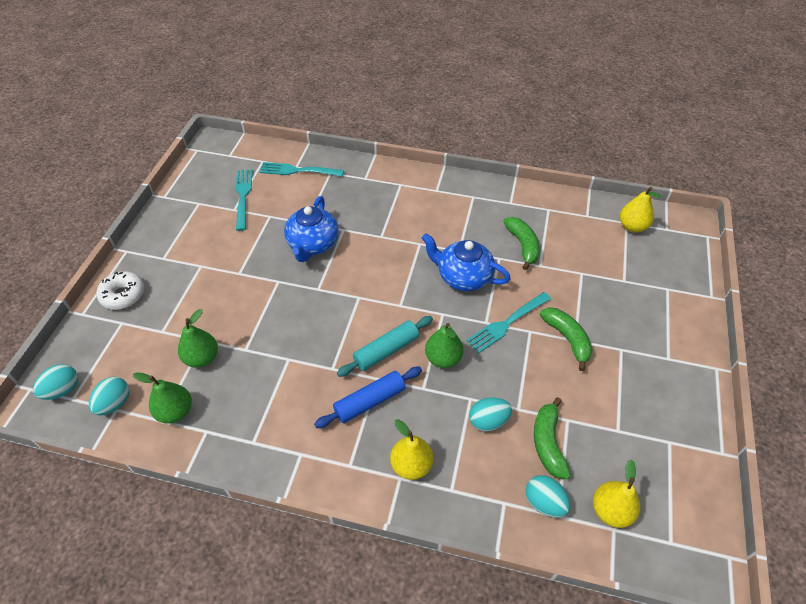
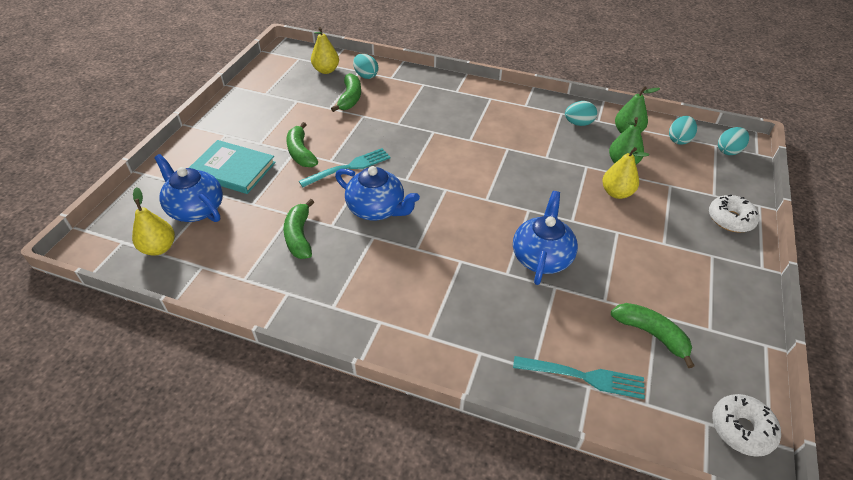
camera: 175 degrees left, 5 degrees down
turquoise fork [236,169,252,231] -> green banana [611,303,695,368]
blue rolling pin [314,367,422,428] -> none
turquoise rolling pin [337,316,433,377] -> none
yellow pear [390,419,433,480] -> yellow pear moved to [602,147,649,199]
green pear [425,323,464,368] -> none
turquoise egg [469,397,512,432] -> turquoise egg moved to [565,101,597,126]
none -> blue teapot [154,154,223,222]
none -> turquoise book [189,140,276,194]
none -> white donut [712,394,781,457]

